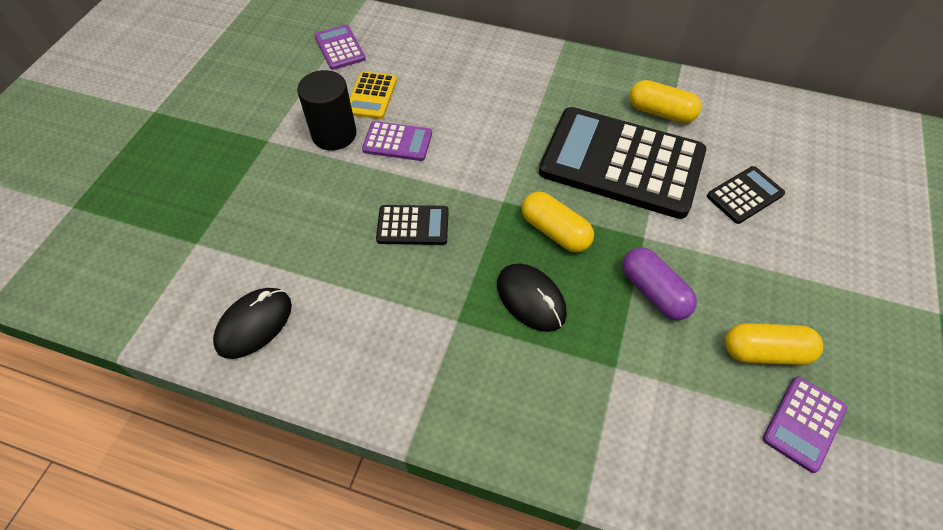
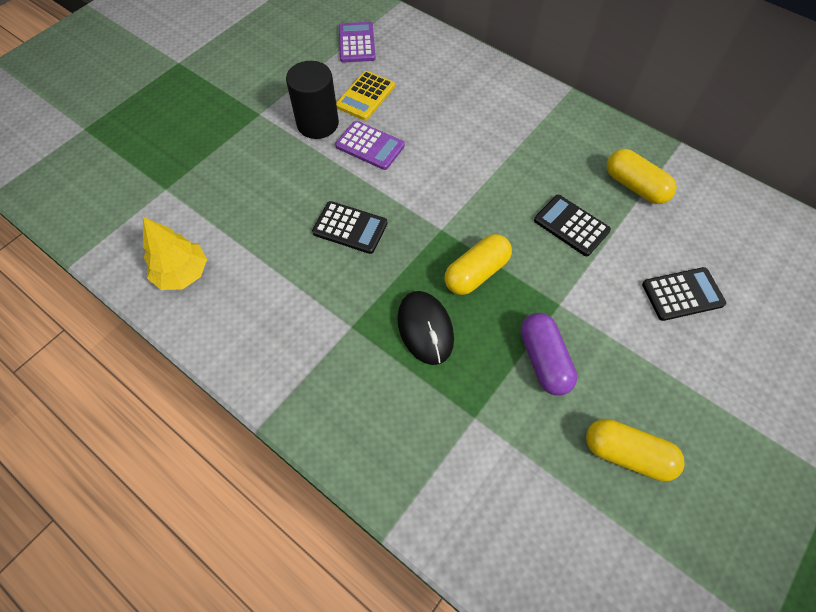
camera: 20 degrees right, 5 degrees up
black mouse [213,288,292,359] -> yellow tree [143,217,207,290]
yellow capsule [522,192,594,252] -> yellow capsule turned 75 degrees clockwise [445,234,512,295]
black calculator [539,107,706,219] -> black calculator [534,195,611,256], size x0.44
purple calculator [763,376,847,473] -> none

